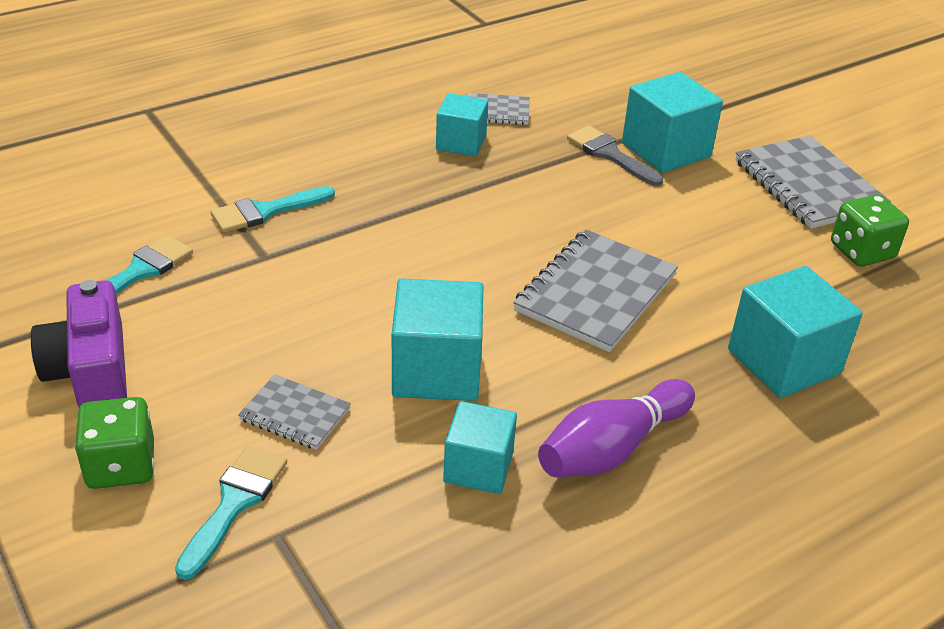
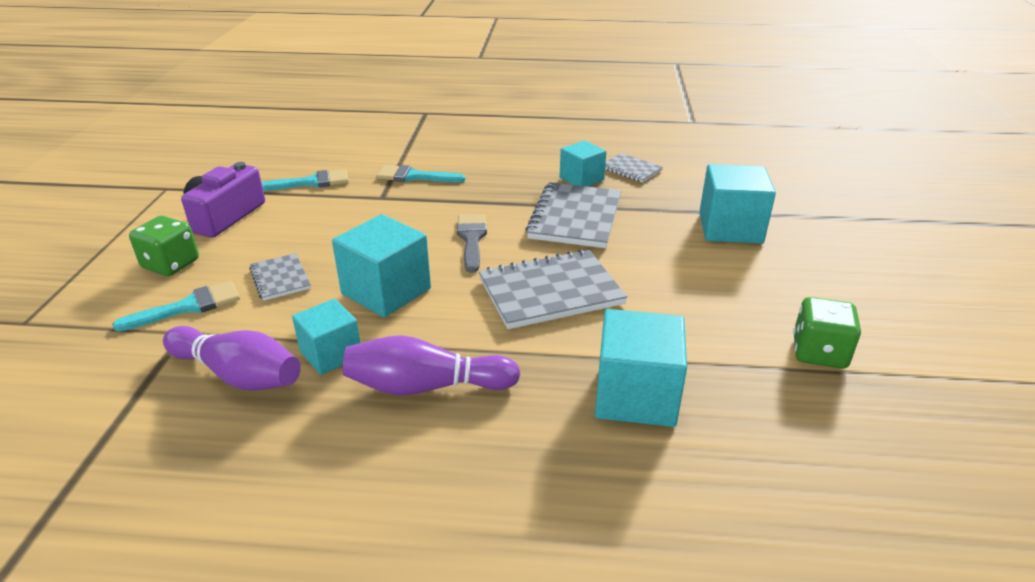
camera: 40 degrees right, 5 degrees down
grey brush [567,125,663,186] -> grey brush moved to [457,214,487,273]
grey notebook [735,135,891,229] -> grey notebook moved to [525,182,621,248]
none -> purple bowling pin [163,326,301,391]

